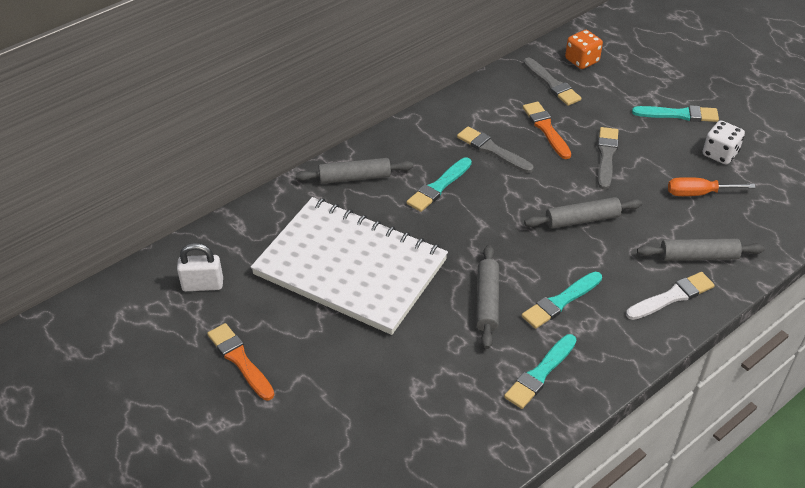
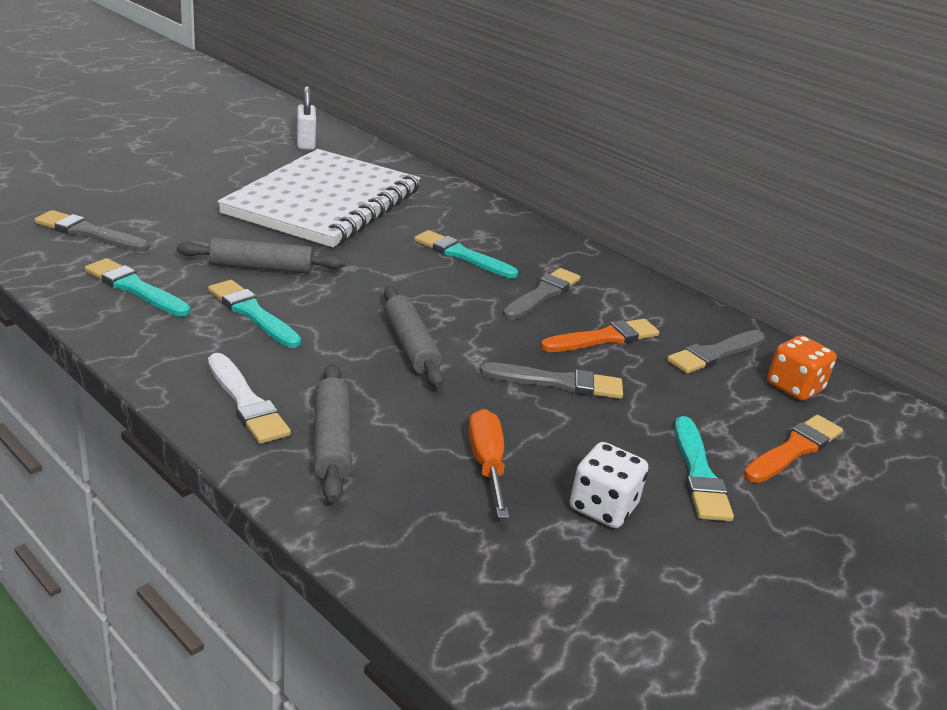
camera: 80 degrees right, 15 degrees down
orange brush [207,323,275,400] -> orange brush moved to [744,415,843,483]
grey rolling pin [295,158,413,184] -> none
none -> grey brush [34,210,149,252]

